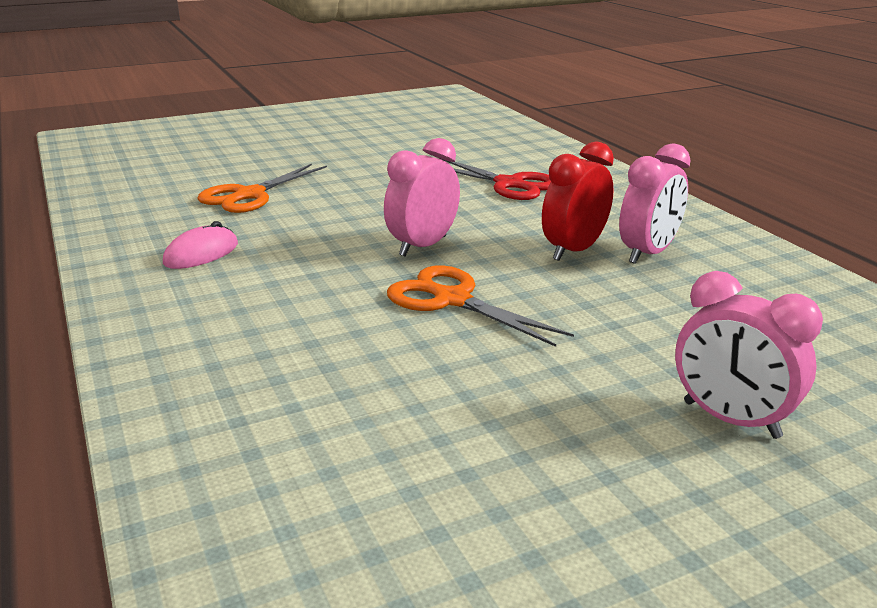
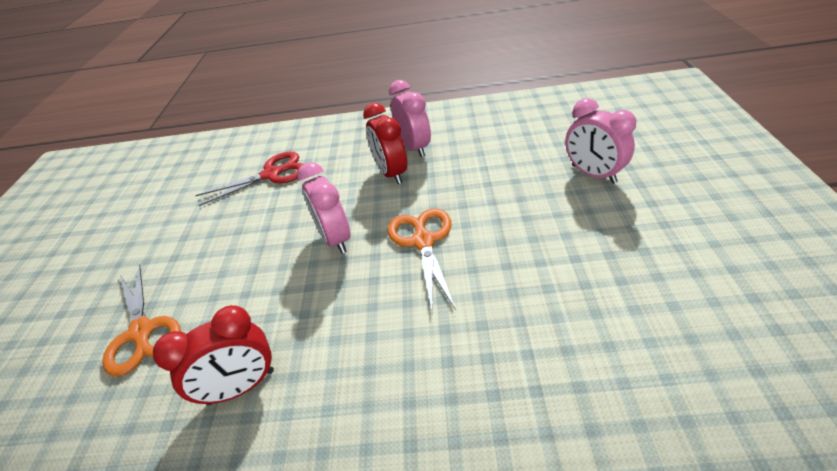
camera: 60 degrees left, 15 degrees up
pink mouse [163,221,238,269] -> red clock [153,305,274,405]
orange scissors [387,265,574,347] -> orange scissors turned 105 degrees clockwise [388,208,456,310]
pink clock [675,271,823,439] -> pink clock turned 75 degrees clockwise [566,98,637,184]

